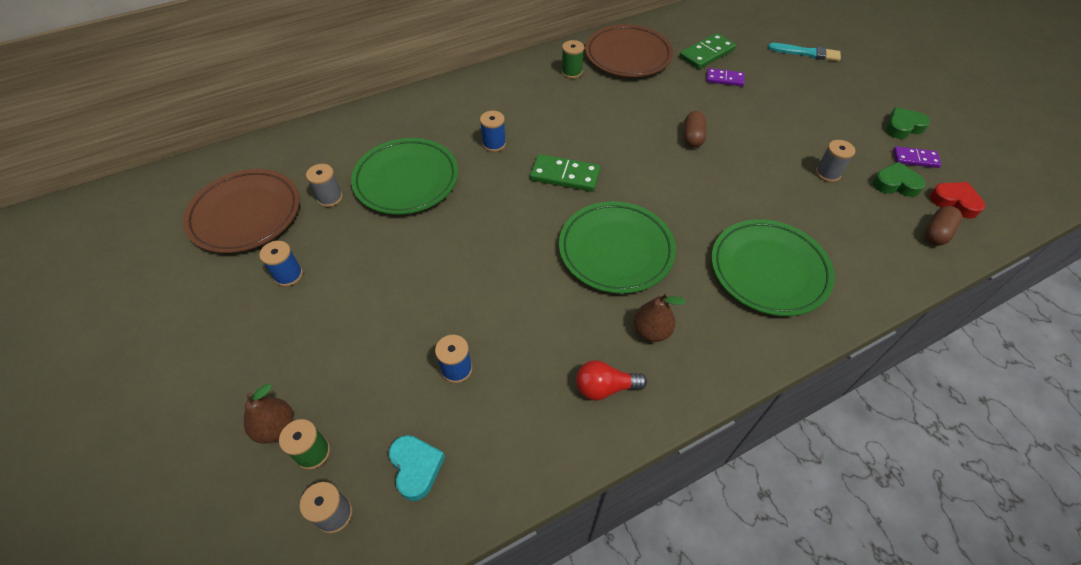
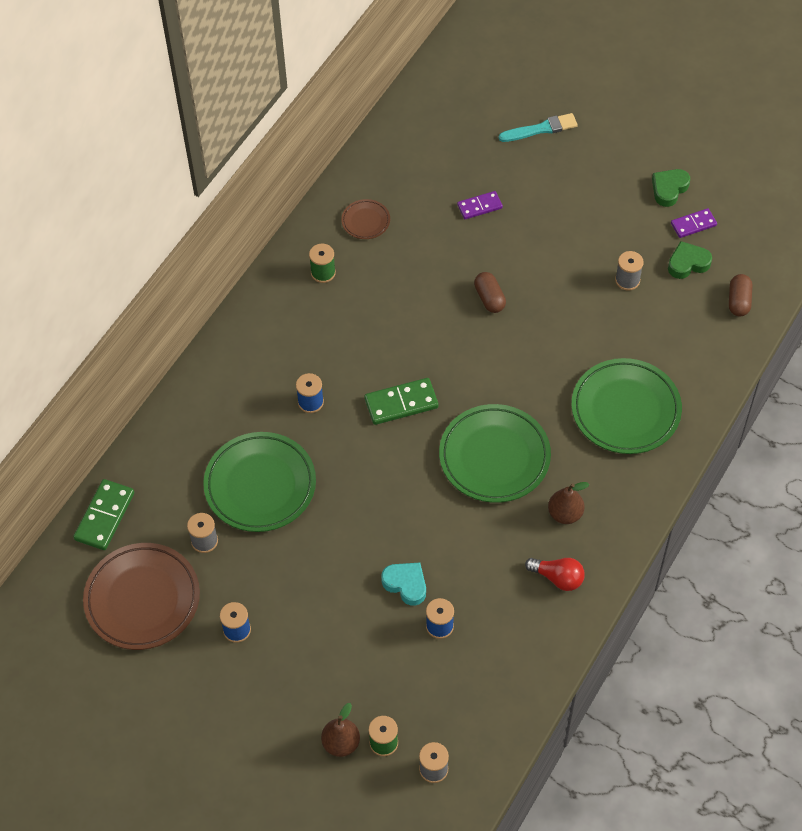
camera: 30 degrees left, 5 degrees up
turquoise heart [389,435,445,501] -> turquoise heart moved to [381,562,426,606]
red light bulb [576,360,647,401] -> red light bulb turned 120 degrees counterclockwise [525,558,585,591]
brown plate [585,24,673,77] -> brown plate [341,199,390,239], size x0.48
green domino [679,33,736,69] -> green domino moved to [73,479,134,550]
red heart [930,182,985,219] -> none

